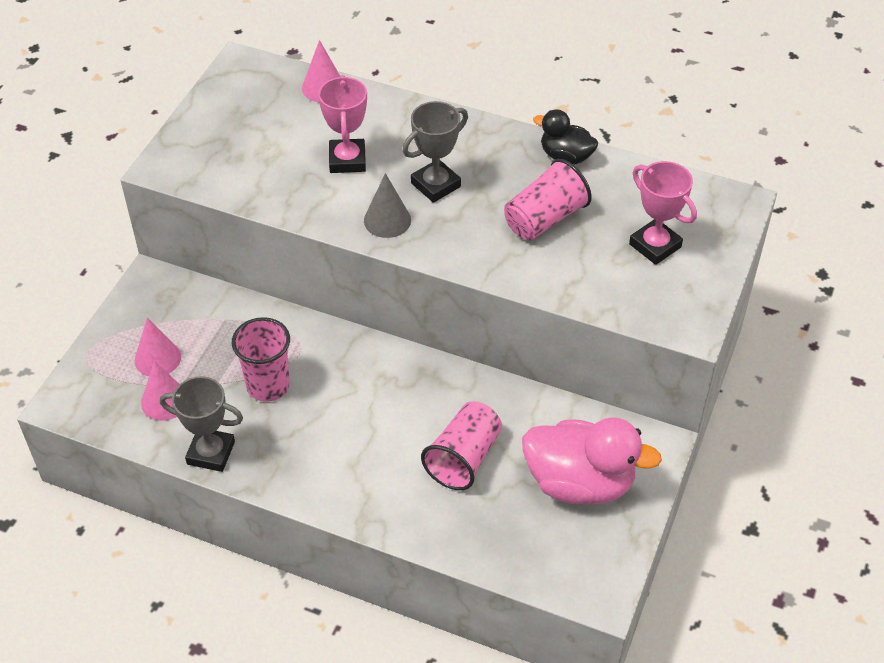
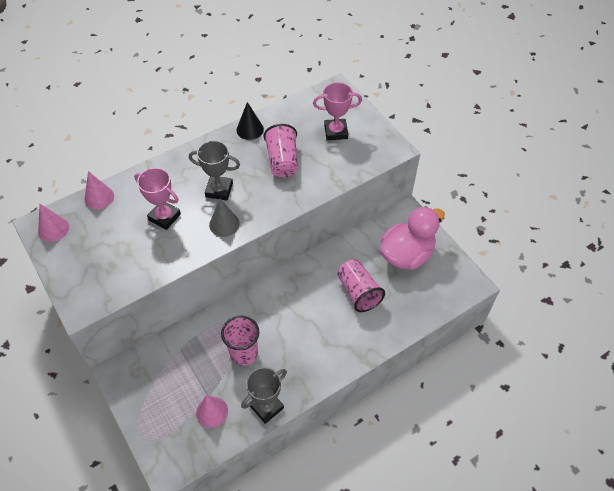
camera: 55 degrees left, 5 degrees up
pink cone [134,318,181,377] -> pink cone moved to [38,204,69,242]
grey trophy [402,101,468,203] -> grey trophy turned 75 degrees counterclockwise [189,140,240,200]
black duck [533,109,598,165] -> black cone [236,102,264,140]

